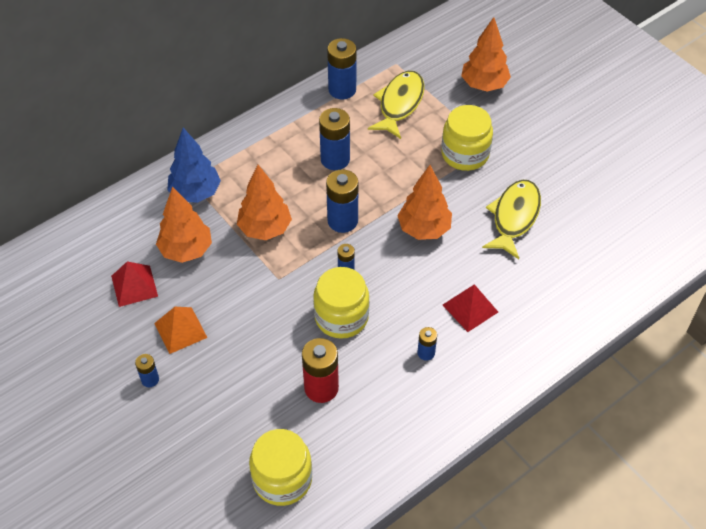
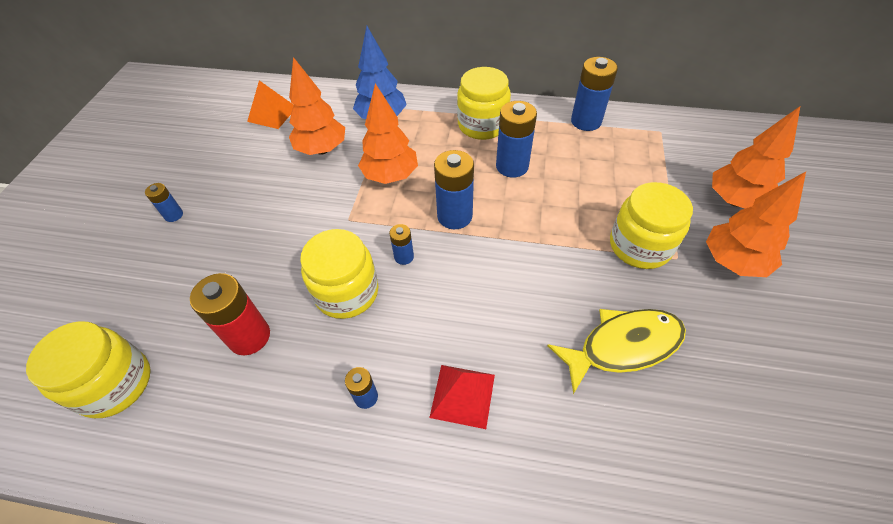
camera: 50 degrees right, 0 degrees up
red pyramid [111,261,158,307] -> none
orange pyramid [154,307,208,354] -> orange pyramid moved to [247,80,294,129]
yellow fish [368,71,425,139] -> none
orange tree [397,165,452,240] -> orange tree moved to [706,172,806,277]
none -> yellow jar [457,67,511,140]

